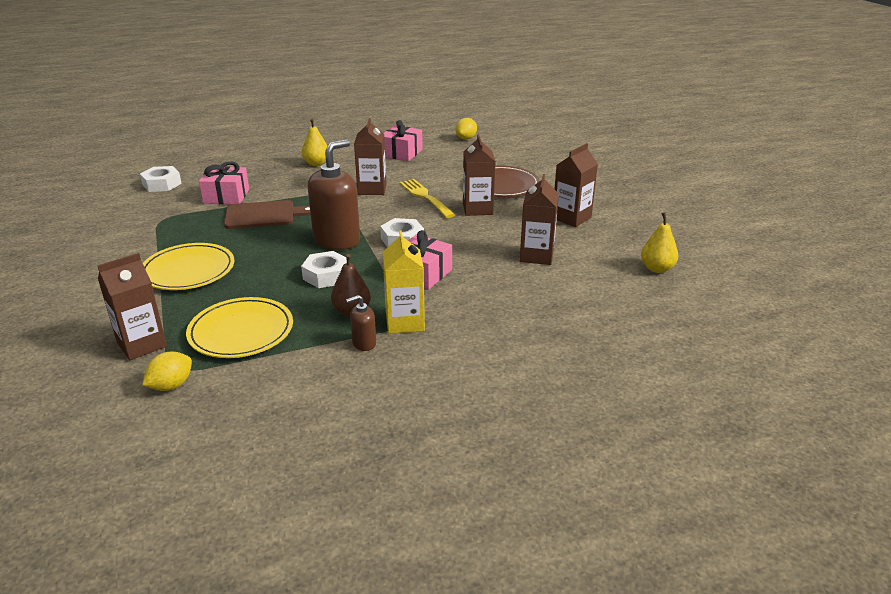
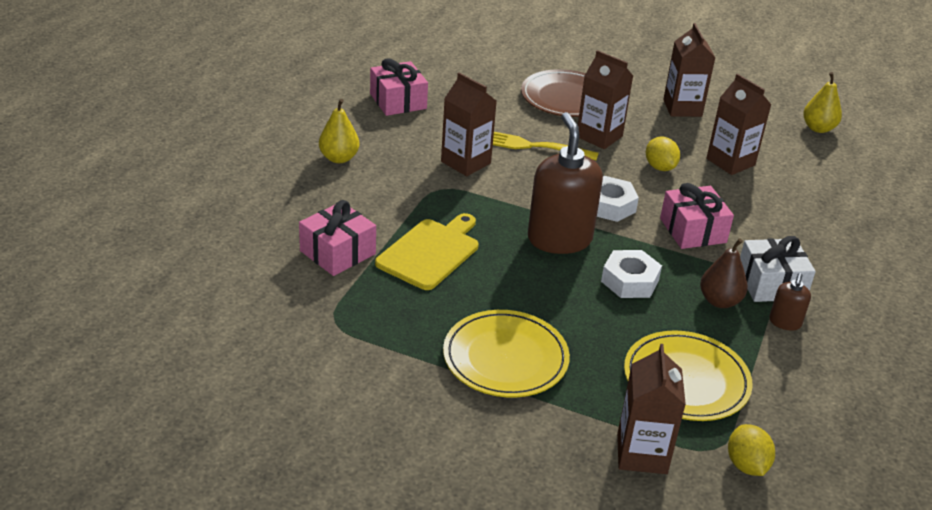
camera: 50 degrees left, 5 degrees up
white nut [140,166,182,192] -> none
brown cutting board [224,200,311,229] -> yellow cutting board [375,213,479,290]
yellow carton [383,230,425,334] -> white gift [740,236,816,302]
yellow lemon [455,118,477,140] -> yellow lemon moved to [646,137,680,171]

